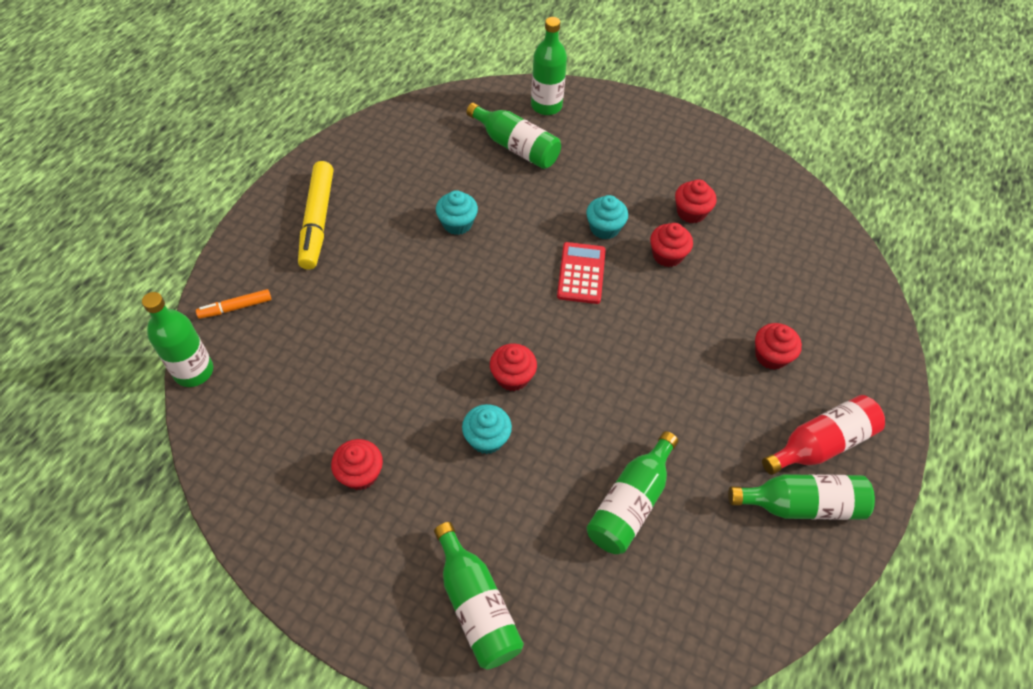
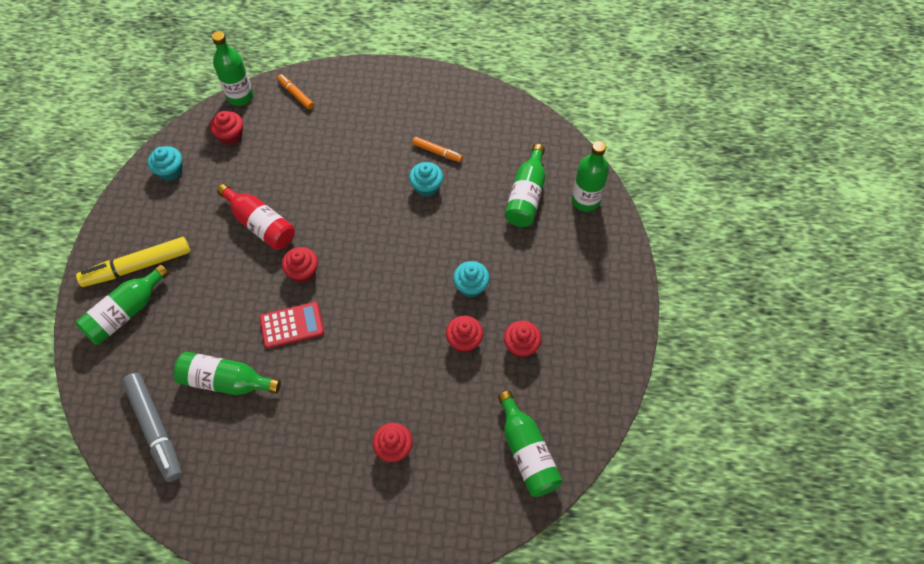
camera: 70 degrees right, 5 degrees up
yellow marker [298,161,333,270] -> yellow marker moved to [76,237,190,287]
red cupcake [331,439,383,490] -> red cupcake moved to [210,111,243,145]
turquoise cupcake [462,404,512,454] -> turquoise cupcake moved to [148,146,183,181]
red calculator [557,242,606,304] -> red calculator moved to [260,302,324,349]
green bottle [728,474,875,520] -> green bottle moved to [498,391,562,497]
red bottle [762,395,885,475] -> red bottle moved to [217,184,295,250]
none -> grey marker [122,373,182,482]
none -> orange marker [412,137,463,162]

